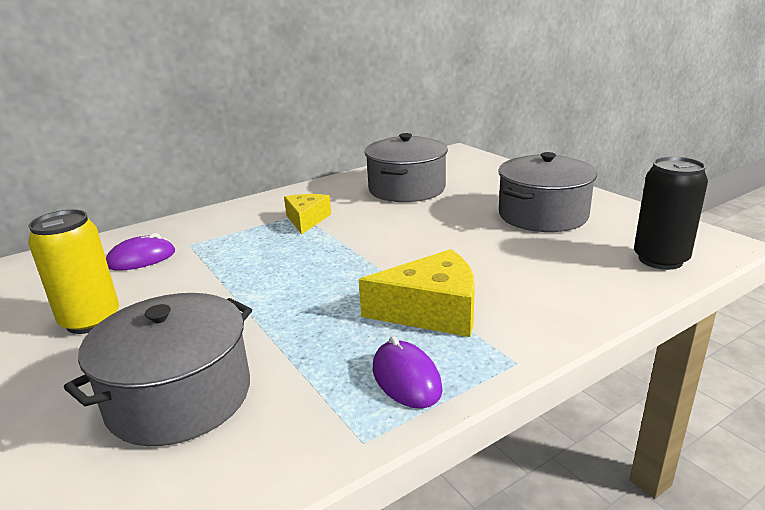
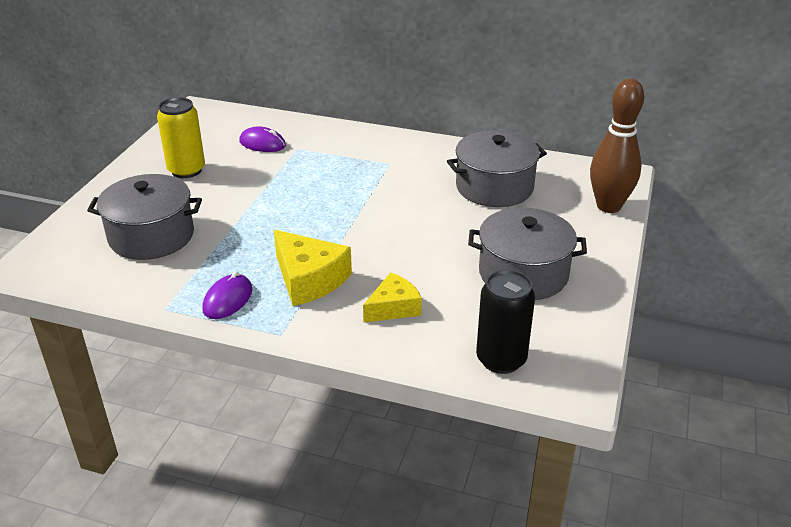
camera: 50 degrees right, 10 degrees up
yellow cheese [284,194,331,234] -> yellow cheese moved to [363,272,422,323]
none -> brown bowling pin [590,79,644,213]

